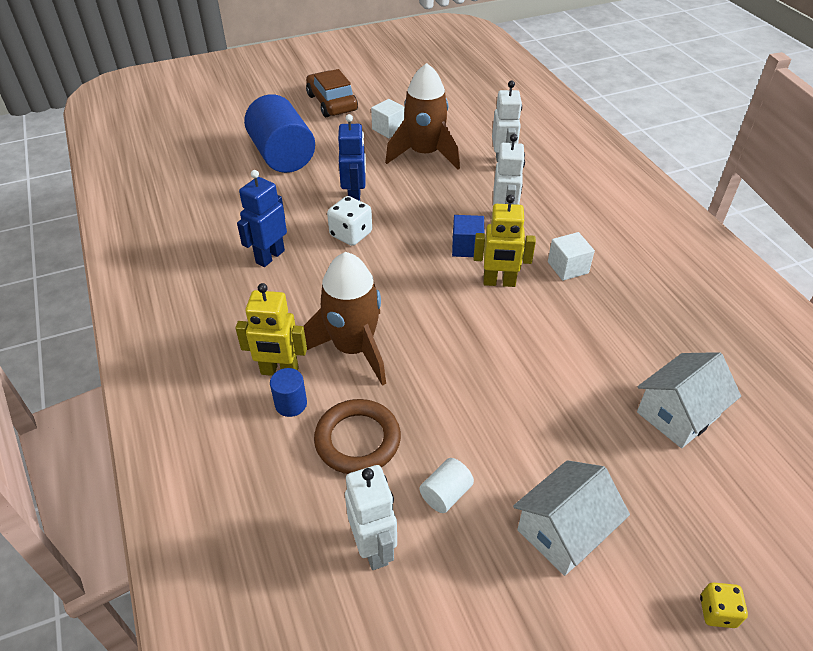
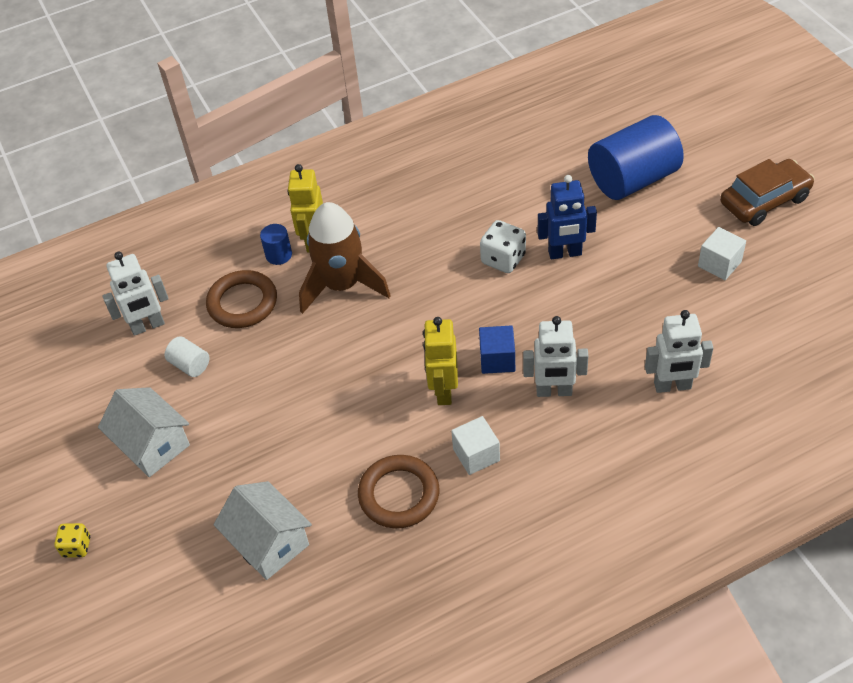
camera: 90 degrees right, 5 degrees up
blue robot [237,170,287,267] -> none
brown rocket [385,63,460,170] -> none
none -> brown ring [358,455,439,528]

